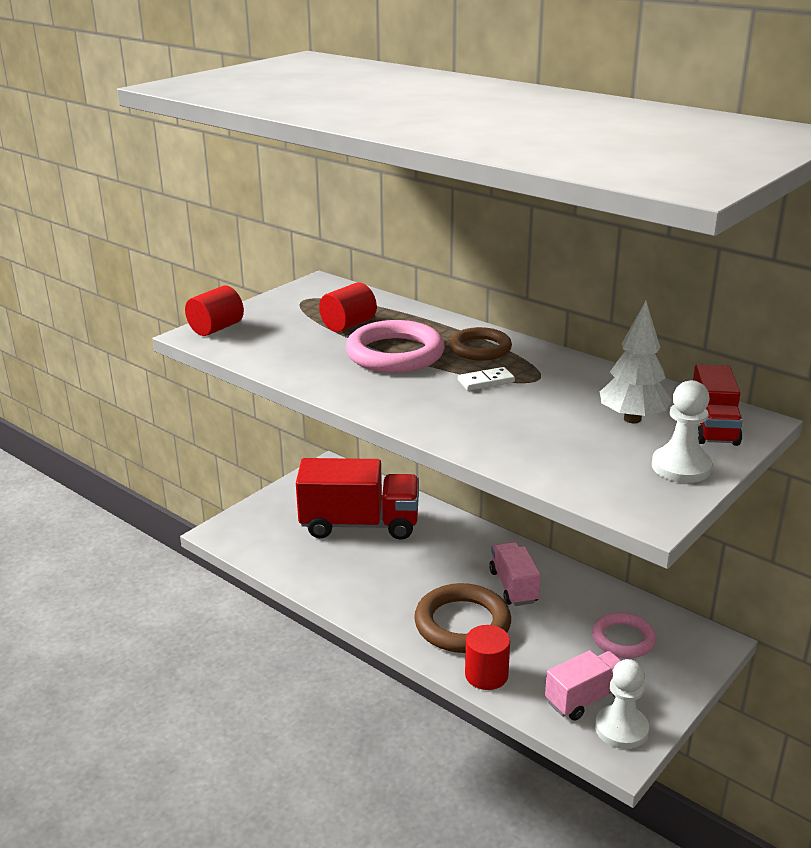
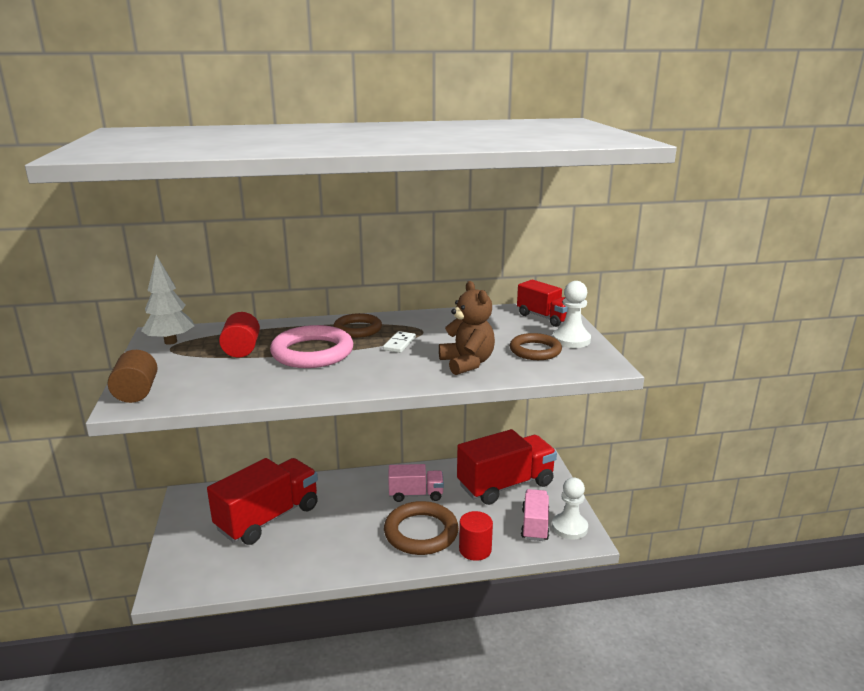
camera: 50 degrees left, 5 degrees down
red cylinder [185,286,244,336] -> brown cylinder [107,350,158,403]
pink truck [489,542,541,606] -> pink truck turned 150 degrees clockwise [388,464,444,502]
pink ring [592,612,656,658] -> red truck [457,429,557,505]
white tree [600,301,672,424] -> white tree moved to [141,255,194,345]
none -> brown teddy bear [439,281,495,375]
none -> brown ring [510,333,562,360]

